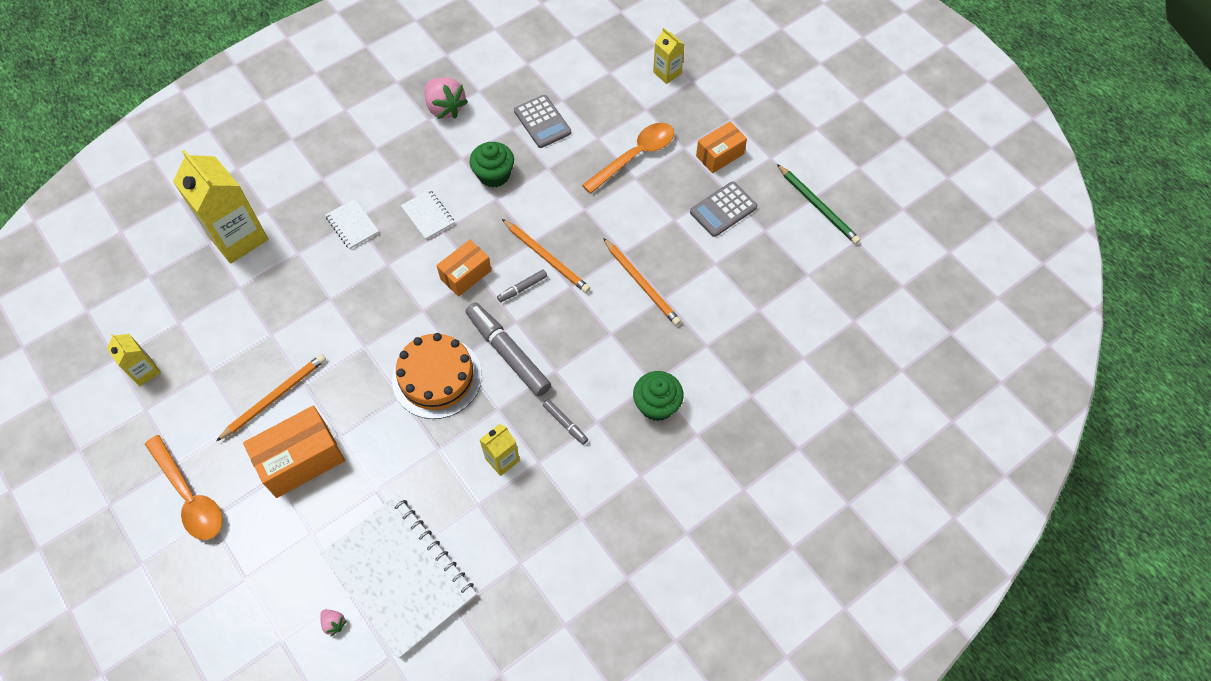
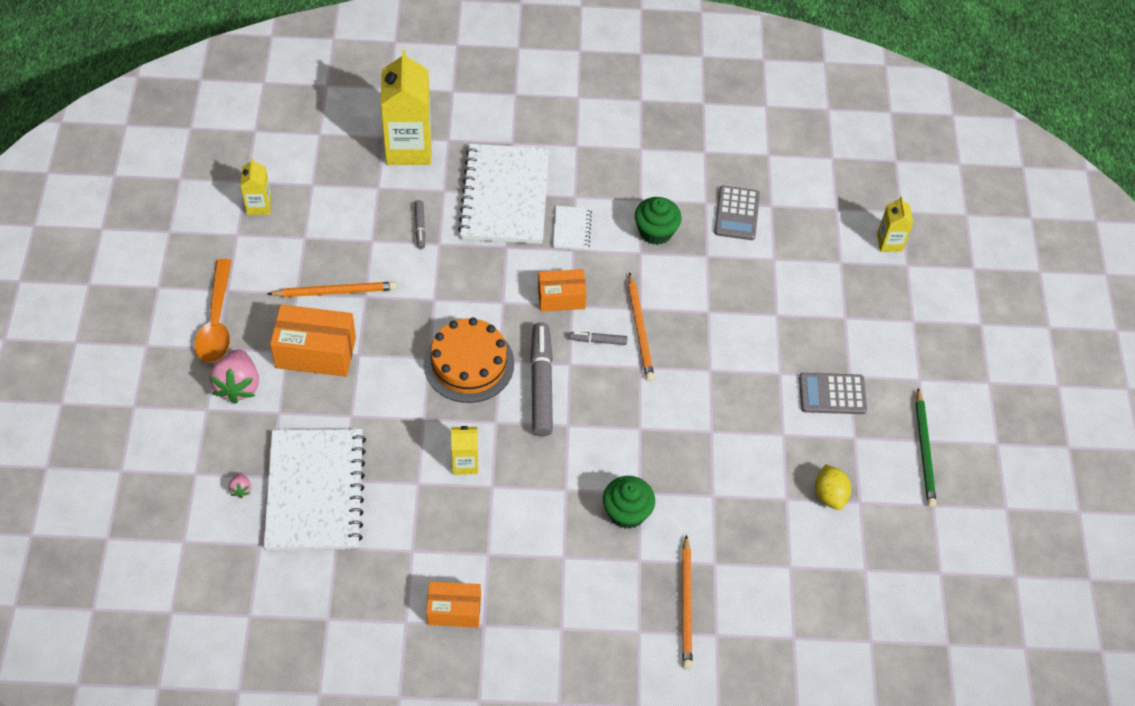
camera: 35 degrees right, 5 degrees down
white notebook [325,199,379,249] -> white notebook [458,144,549,244], size x2.32
pink strawberry [425,77,468,119] -> pink strawberry moved to [209,349,259,404]
grey marker [543,399,588,445] -> grey marker moved to [415,200,426,249]
orange spoon [582,123,674,194] -> none
orange pencil [603,238,681,326] -> orange pencil moved to [682,535,692,669]
orange box [696,121,747,173] -> orange box moved to [426,581,481,628]
none -> yellow lemon [815,464,851,510]

